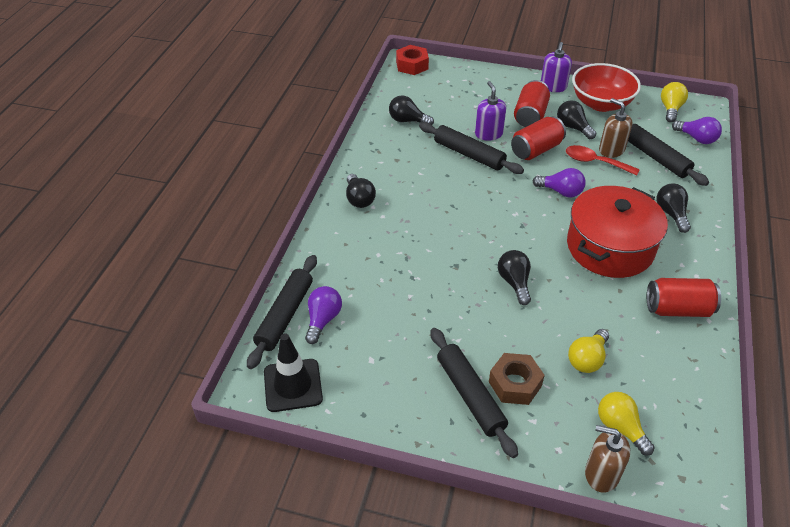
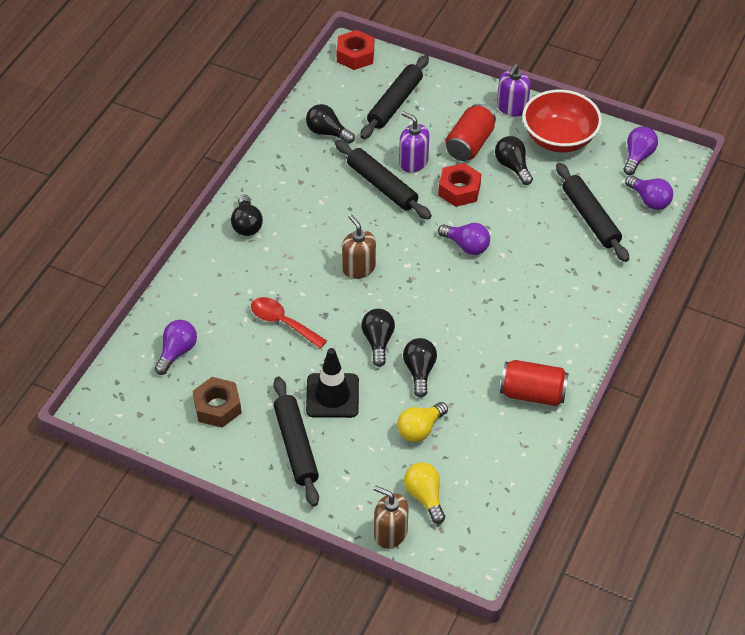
camera: 10 degrees right, 5 degrees up
black rolling pin [247,255,317,369] -> black rolling pin moved to [360,55,429,139]
black traffic cone [264,334,323,412] -> black traffic cone moved to [306,348,359,418]
purple soap dispenser [475,81,506,141] -> purple soap dispenser turned 45 degrees counterclockwise [399,111,429,172]
brown nut [489,353,545,405] -> brown nut moved to [193,377,241,428]
red can [511,116,566,160] -> red nut [438,163,481,207]
red spoon [566,145,640,176] -> red spoon moved to [251,297,327,349]
red pot [567,186,668,278] -> none
brown soap dispenser [599,98,632,158] -> brown soap dispenser moved to [342,214,376,279]
black light bulb [657,183,691,233] -> black light bulb moved to [403,338,437,398]
yellow light bulb [661,82,688,122] -> purple light bulb [623,126,658,175]

